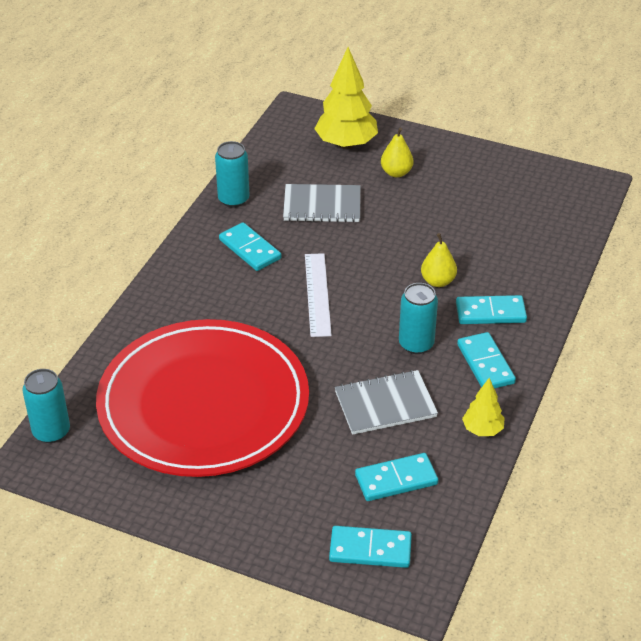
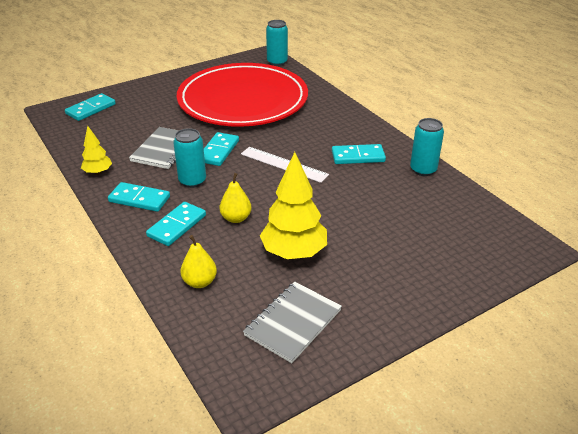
camera: 125 degrees right, 5 degrees down
grey notebook [283,184,360,223] -> grey notebook moved to [243,282,342,363]
yellow tree [314,47,378,149] -> yellow tree moved to [260,152,327,259]
turquoise domino [355,453,438,501] -> turquoise domino moved to [204,132,239,166]
yellow pear [381,128,413,177] -> yellow pear moved to [180,235,217,288]

